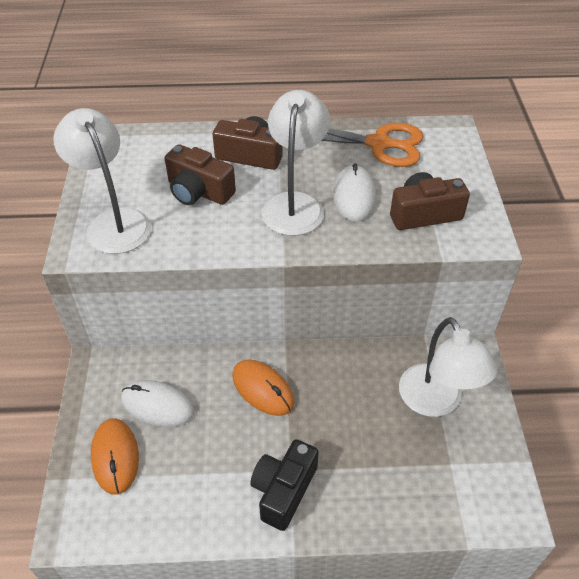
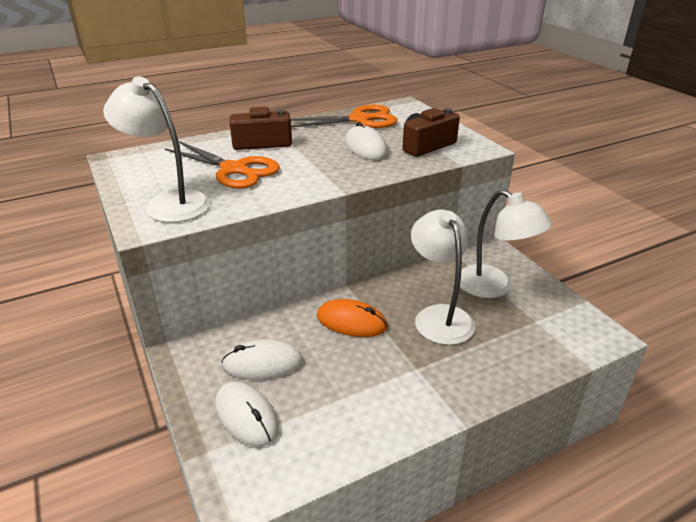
camera: 25 degrees left, 15 degrees down
orange mouse [91,418,139,495] -> white mouse [215,382,279,447]
brown camera [165,144,236,205] -> orange scissors [165,141,280,189]
black camera [250,439,319,531] -> none
white lamp [262,90,330,236] -> white lamp moved to [411,209,475,345]

